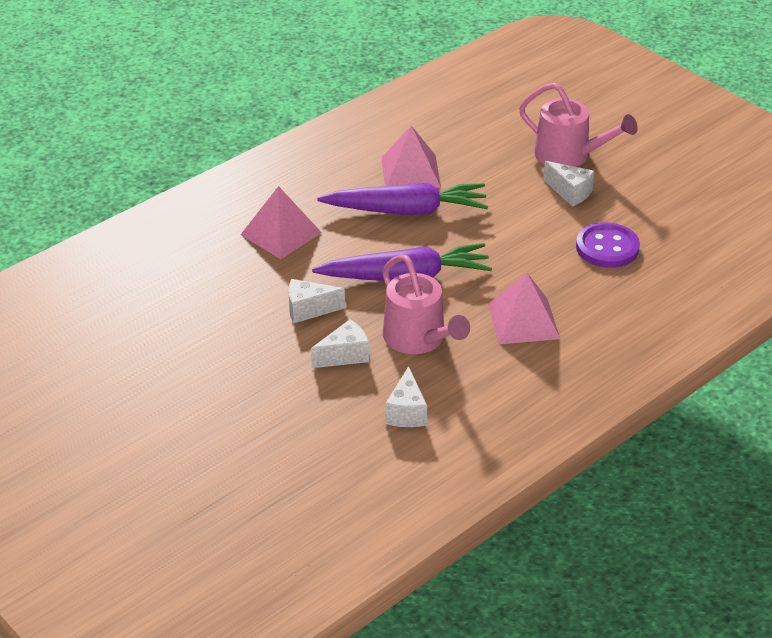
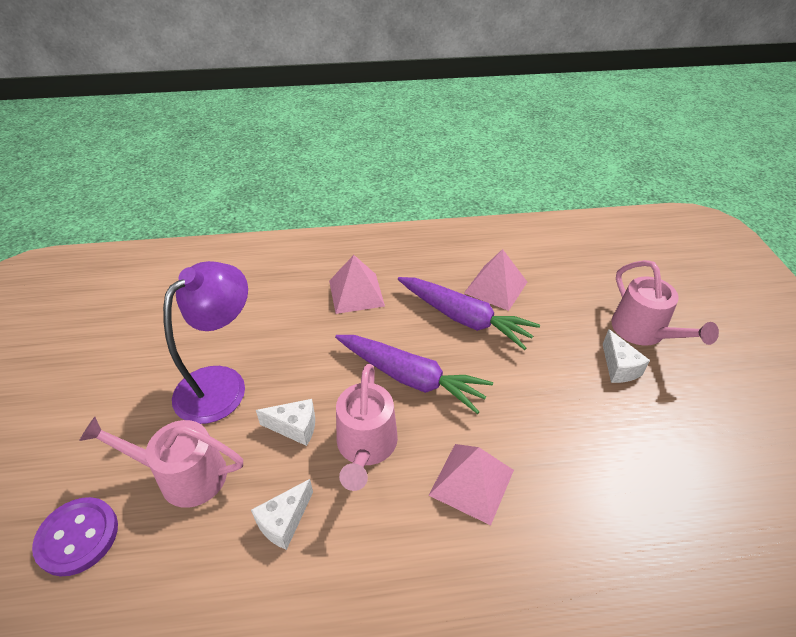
camera: 35 degrees right, 5 degrees up
white cheese [288,279,345,324] -> none
purple button [576,222,640,268] -> purple button moved to [32,497,118,576]
none -> pink watering can [79,417,243,508]
none -> purple lamp [163,261,248,424]

